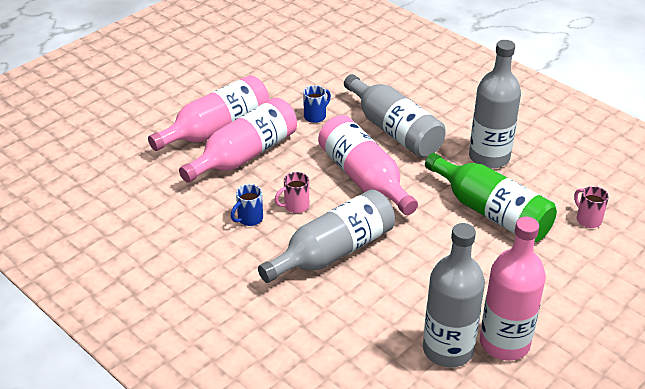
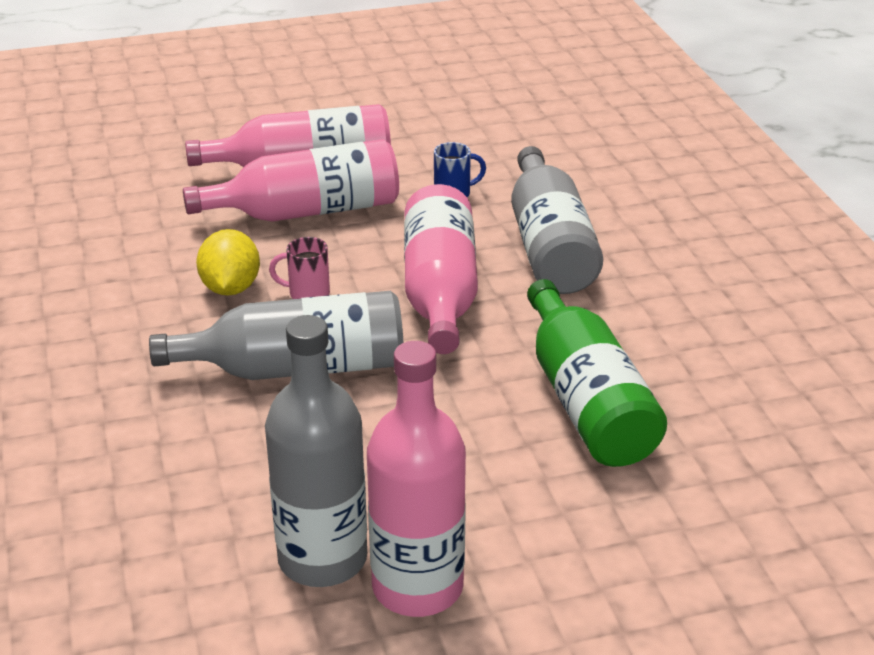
camera: 30 degrees right, 5 degrees down
blue mug [231,184,263,226] -> yellow lemon [196,229,260,296]
grey bottle [469,40,521,169] -> none
pink mug [574,186,609,228] -> none

